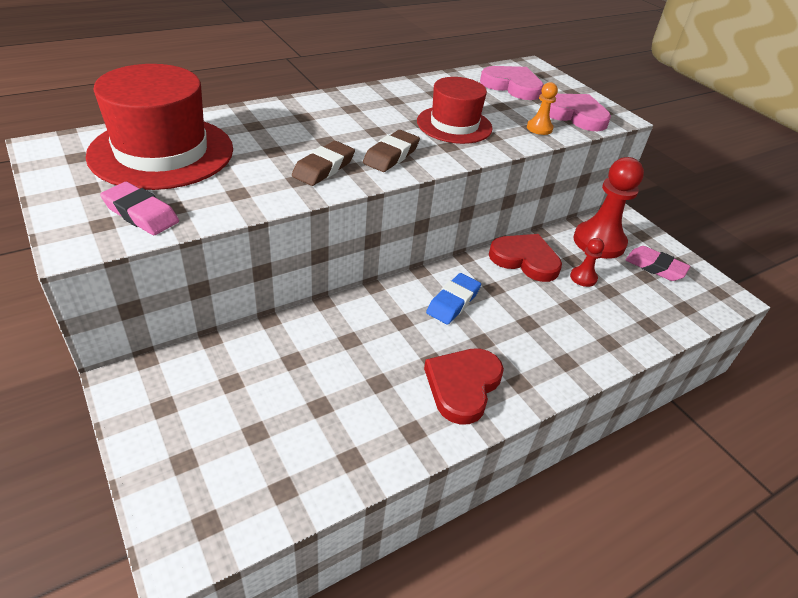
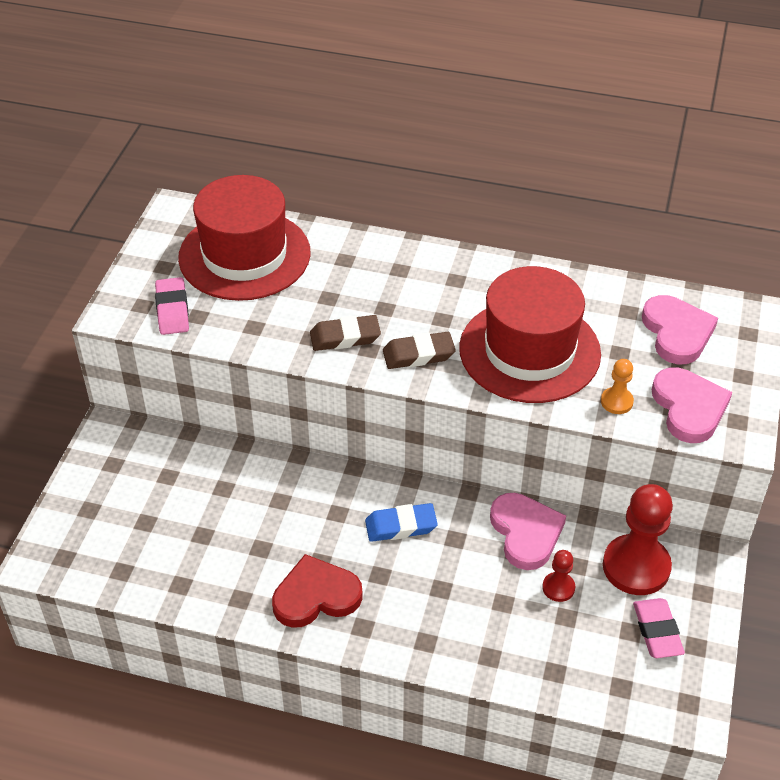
camera: 50 degrees right, 5 degrees up
red hat [417,77,493,144] -> red hat [459,266,601,403], size x1.57
red heart [489,234,562,282] -> pink heart [490,493,566,570]

